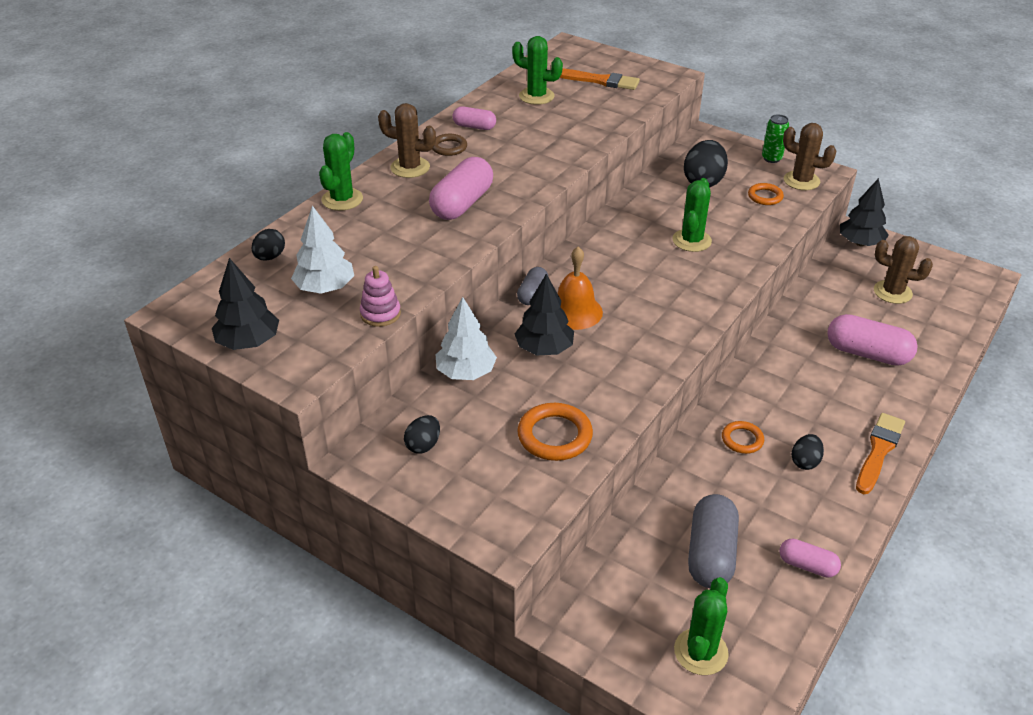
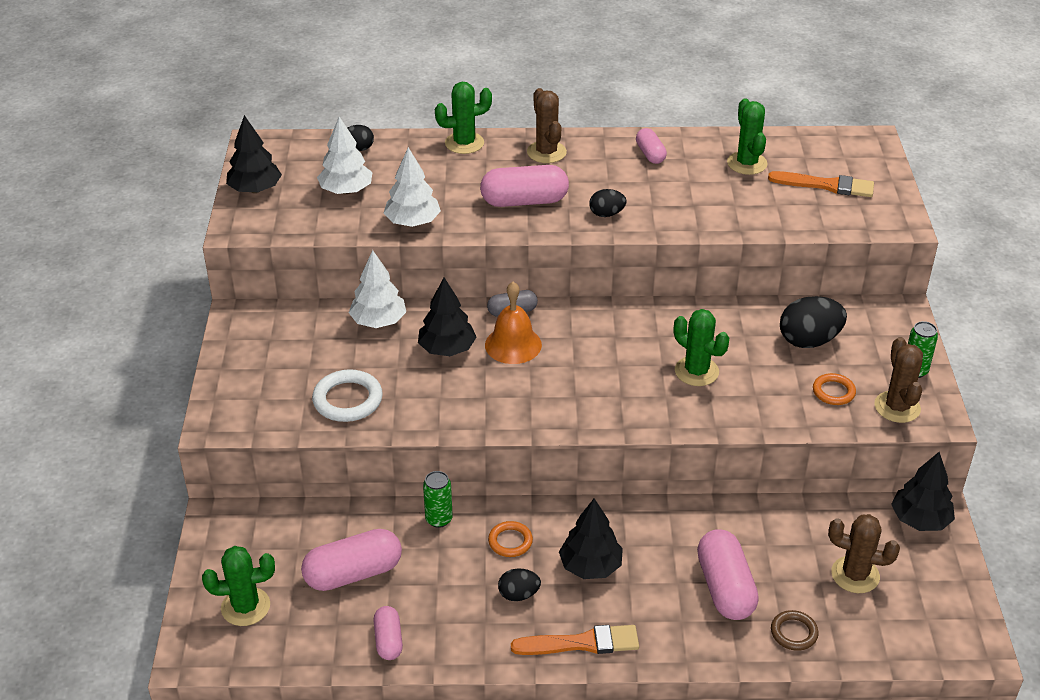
camera: 55 degrees right, 0 degrees up
pink stacking toy [360,266,401,327] -> none
black egg [404,415,440,454] -> black egg moved to [589,189,626,217]
brown ring [432,134,467,156] -> brown ring moved to [771,610,819,651]
orange ring [517,403,593,461] -> white ring [312,369,383,422]
orange brush [560,69,640,90] -> orange brush turned 60 degrees counterclockwise [768,171,874,197]
green cactus [672,178,712,252] -> green cactus turned 60 degrees clockwise [674,309,729,386]
grey capsule [688,494,739,588] -> pink capsule [301,529,402,591]
brown cactus [874,236,933,304] -> brown cactus turned 60 degrees counterclockwise [828,514,900,593]
none -> white tree [384,147,441,227]
none -> green can [423,471,453,528]
none -> black tree [559,498,623,579]

